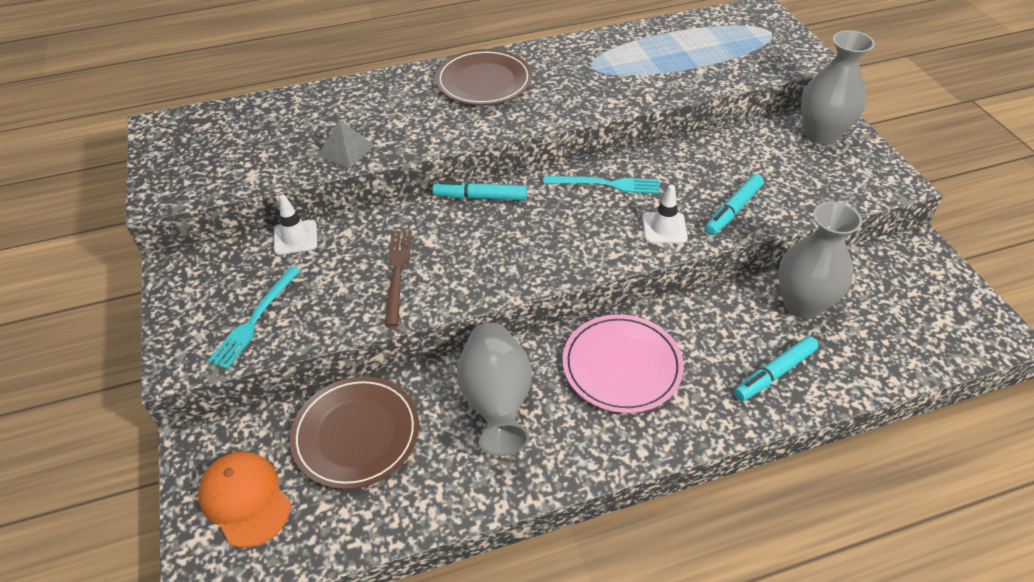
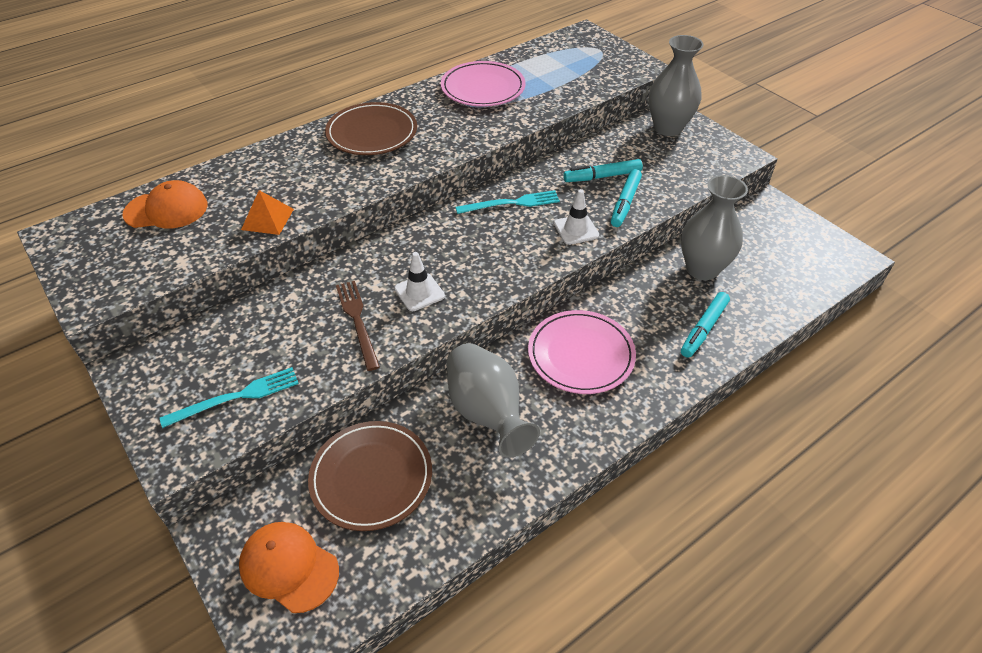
camera: 20 degrees left, 0 degrees up
turquoise fork [208,266,301,369] -> turquoise fork turned 120 degrees counterclockwise [160,367,299,428]
white traffic cone [274,195,317,255] -> white traffic cone moved to [394,252,445,311]
grey pyramid [317,120,375,168] -> orange pyramid [241,190,294,235]
turquoise marker [433,181,527,200] -> turquoise marker moved to [563,159,643,182]
none -> orange cap [122,180,208,228]
none -> pink plate [441,61,525,107]

